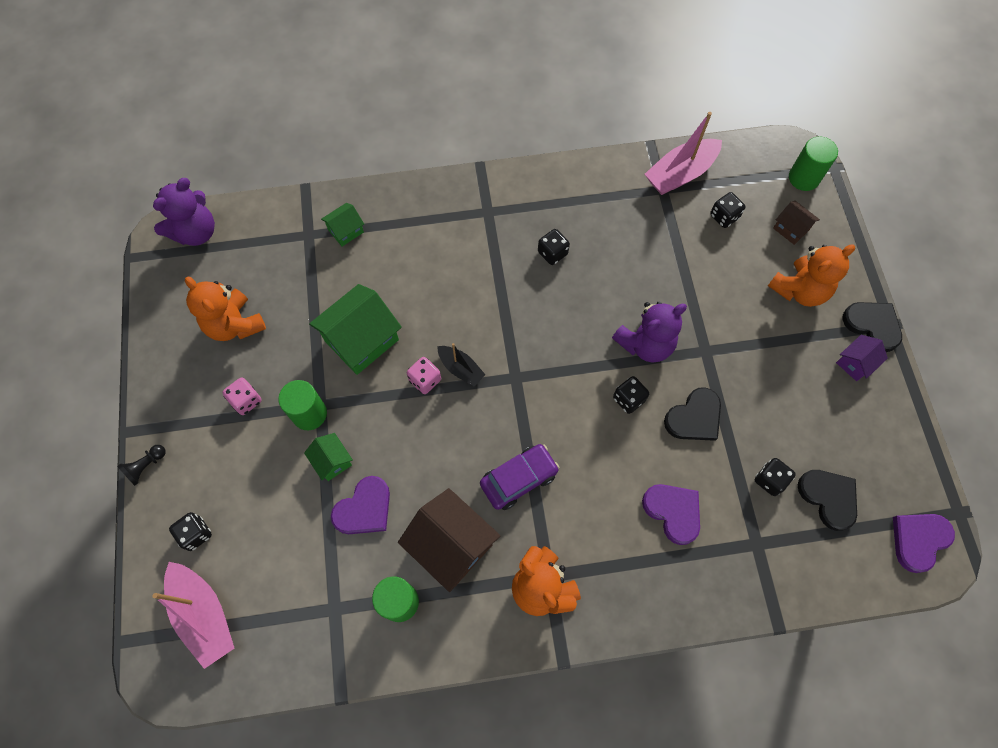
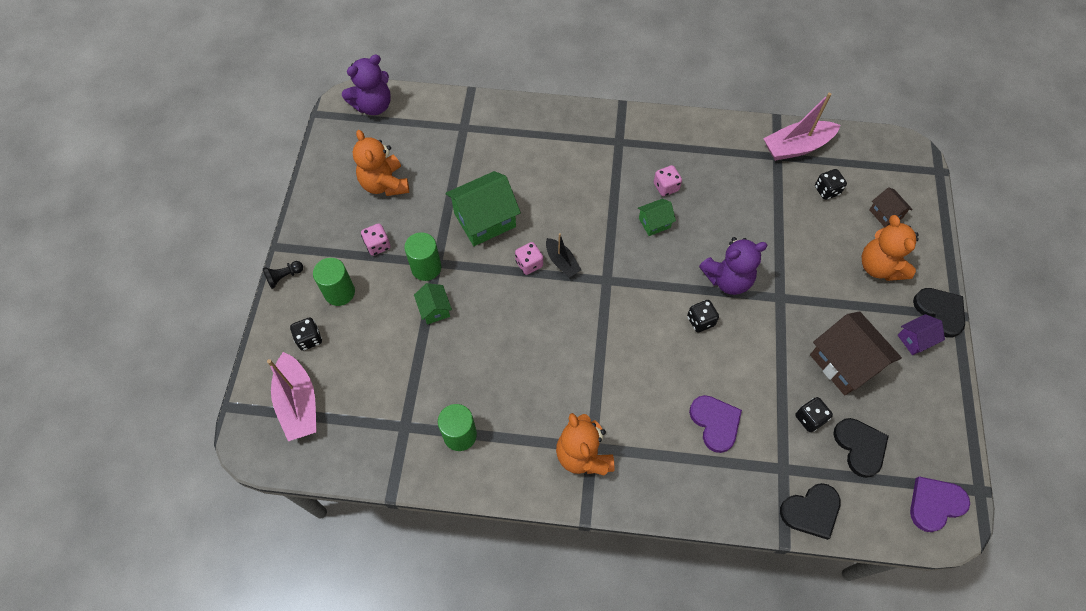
camera: 15 degrees right, 5 degrees down
green house [321,203,364,246] -> green house moved to [638,198,676,236]
purple heart [331,476,390,534] -> none
brown house [398,488,501,592] -> brown house moved to [810,311,902,396]
purple car [480,444,559,510] -> none
black dice [538,229,570,265] -> pink dice [654,165,682,196]
black heart [664,387,721,441] -> black heart moved to [780,483,841,540]
orange teddy bear [768,244,855,307] -> orange teddy bear turned 90 degrees clockwise [861,215,919,281]
green cylinder [789,136,838,191] -> green cylinder moved to [313,258,355,306]

